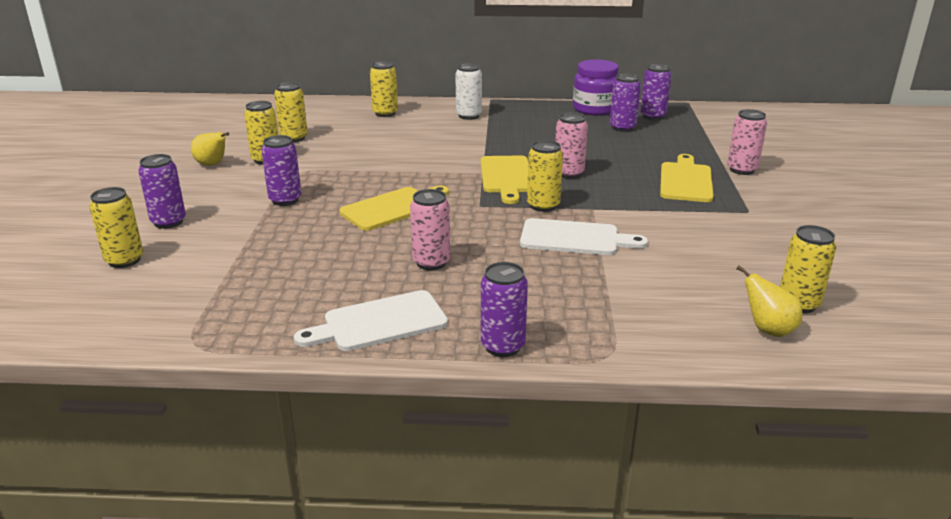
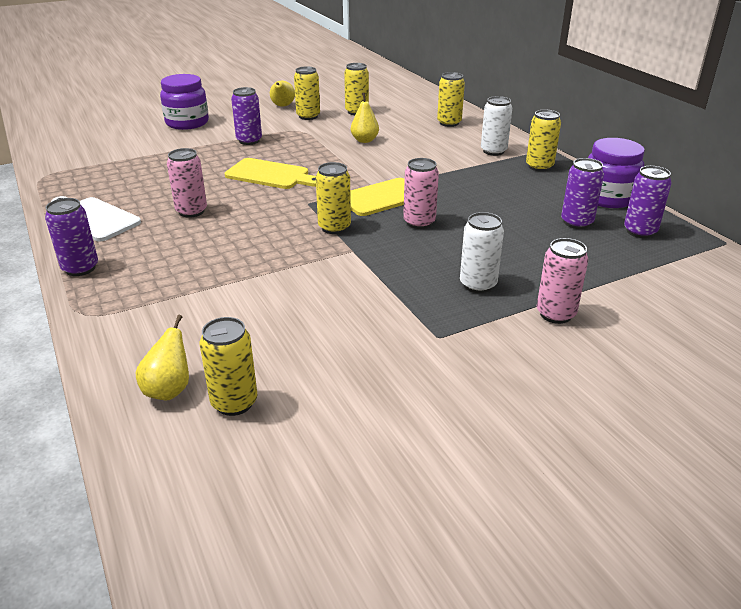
camera: 60 degrees right, 5 degrees up
yellow can [89,187,143,268] -> yellow can moved to [526,110,561,172]
purple can [139,154,186,229] -> purple jar [160,74,209,130]
white cutting board [520,218,648,255] -> none
yellow cutting board [660,154,714,202] -> white can [460,212,504,293]
none -> yellow pear [351,93,379,143]

